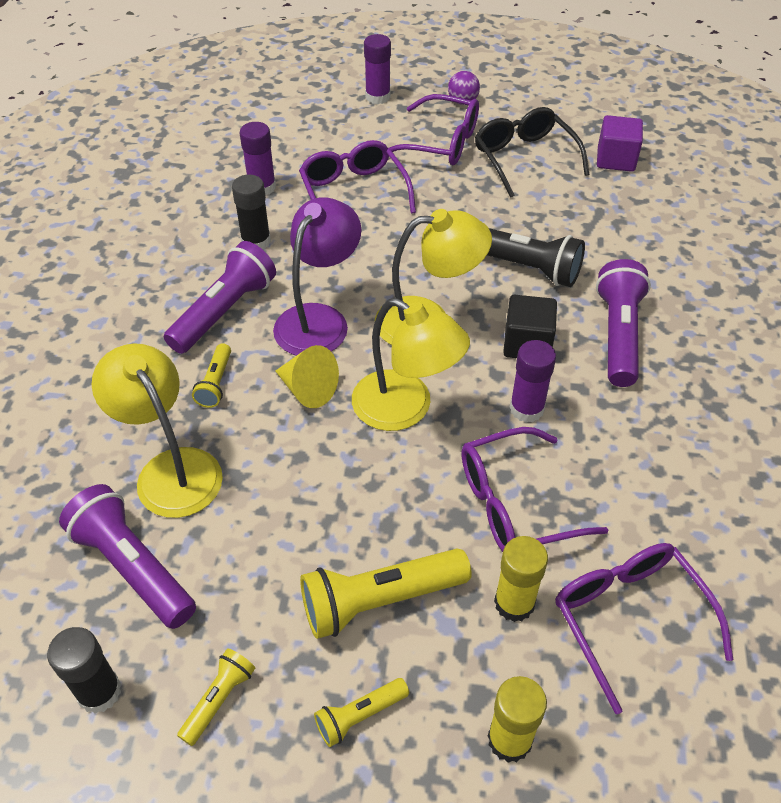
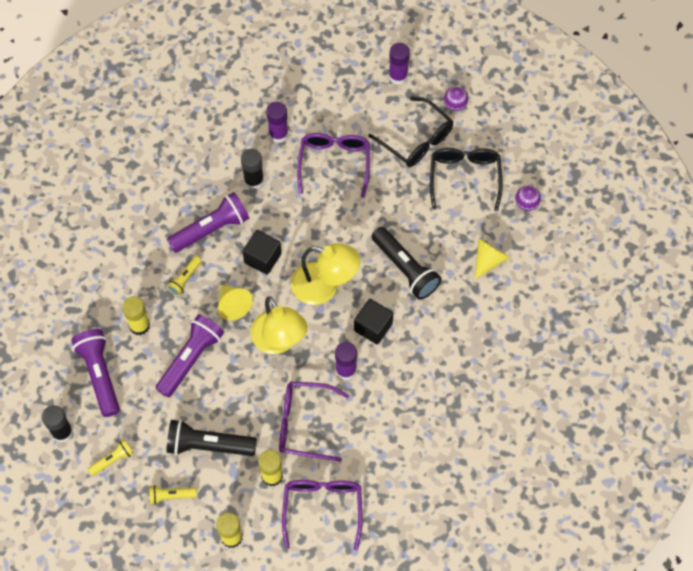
camera: 25 degrees right, 15 degrees up
yellow lamp [92,343,223,518] -> yellow glue stick [122,297,150,335]
purple lamp [273,197,361,356] -> black cube [242,230,282,275]
yellow flashlight [300,549,472,639] -> black flashlight [166,419,257,456]
purple glasses [390,94,479,165] -> black glasses [368,97,453,167]
purple flashlight [596,259,651,387] -> purple flashlight moved to [156,314,224,398]
purple cube [597,115,643,172] -> purple ball [515,186,541,211]
none -> yellow cone [475,238,510,279]

